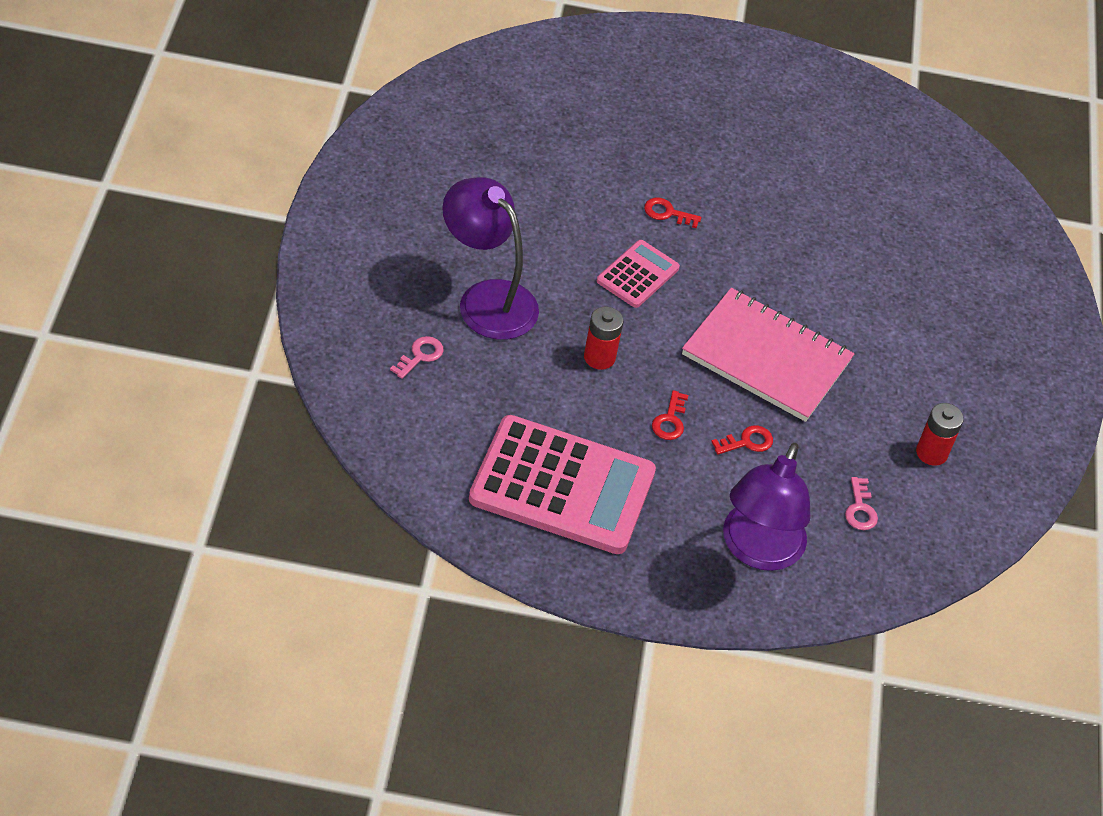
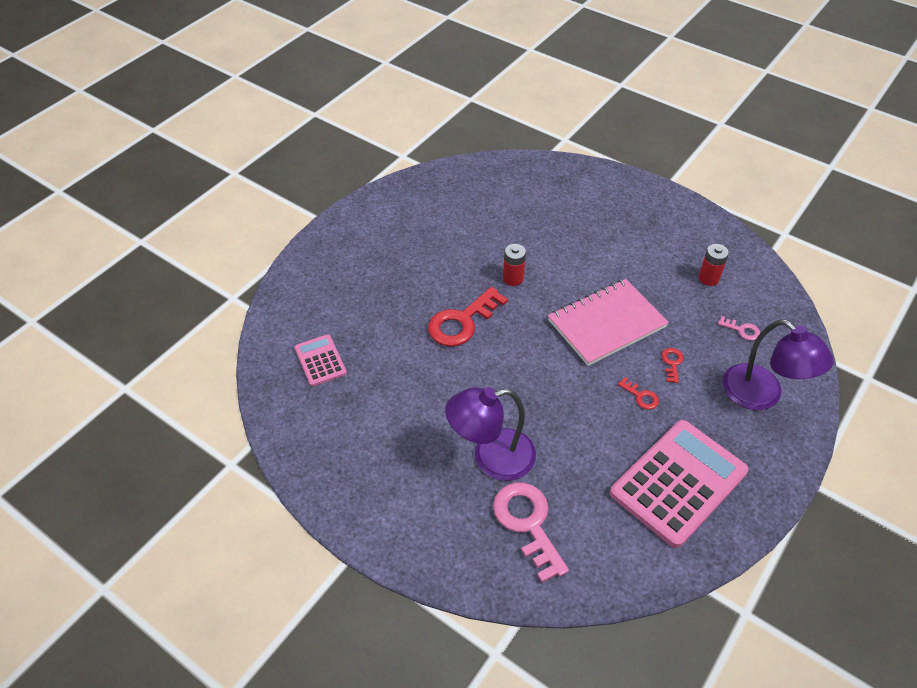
camera: 55 degrees left, 0 degrees up
pink key [390,336,444,379] -> pink key [493,482,569,583], size x2.18
red battery [584,306,623,370] -> red battery moved to [503,244,526,286]
pink calculator [597,240,680,308] -> pink calculator moved to [295,334,347,387]
red key [644,198,701,229] -> red key [428,287,508,347], size x2.18

